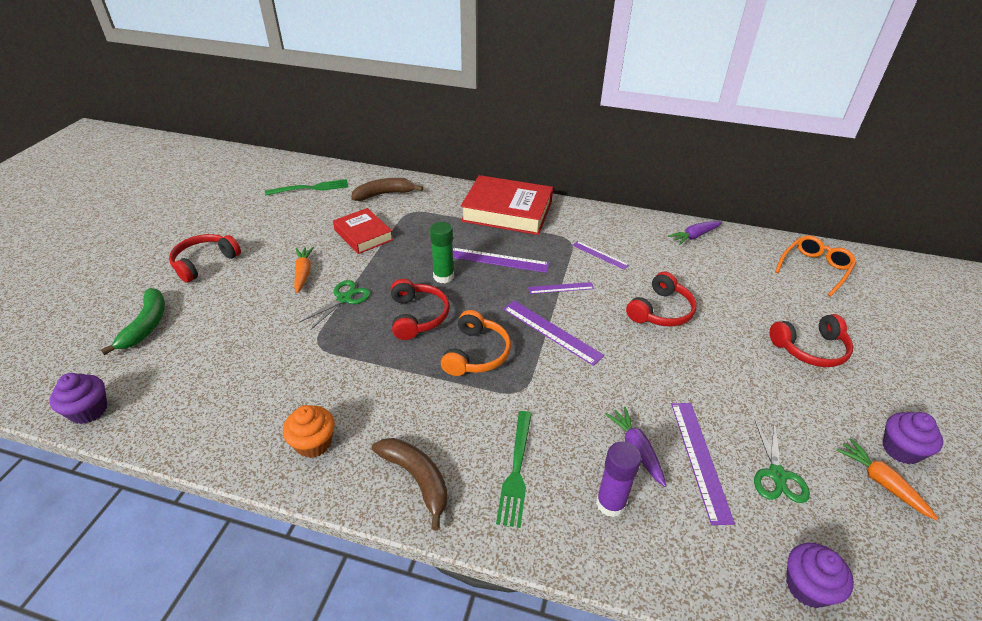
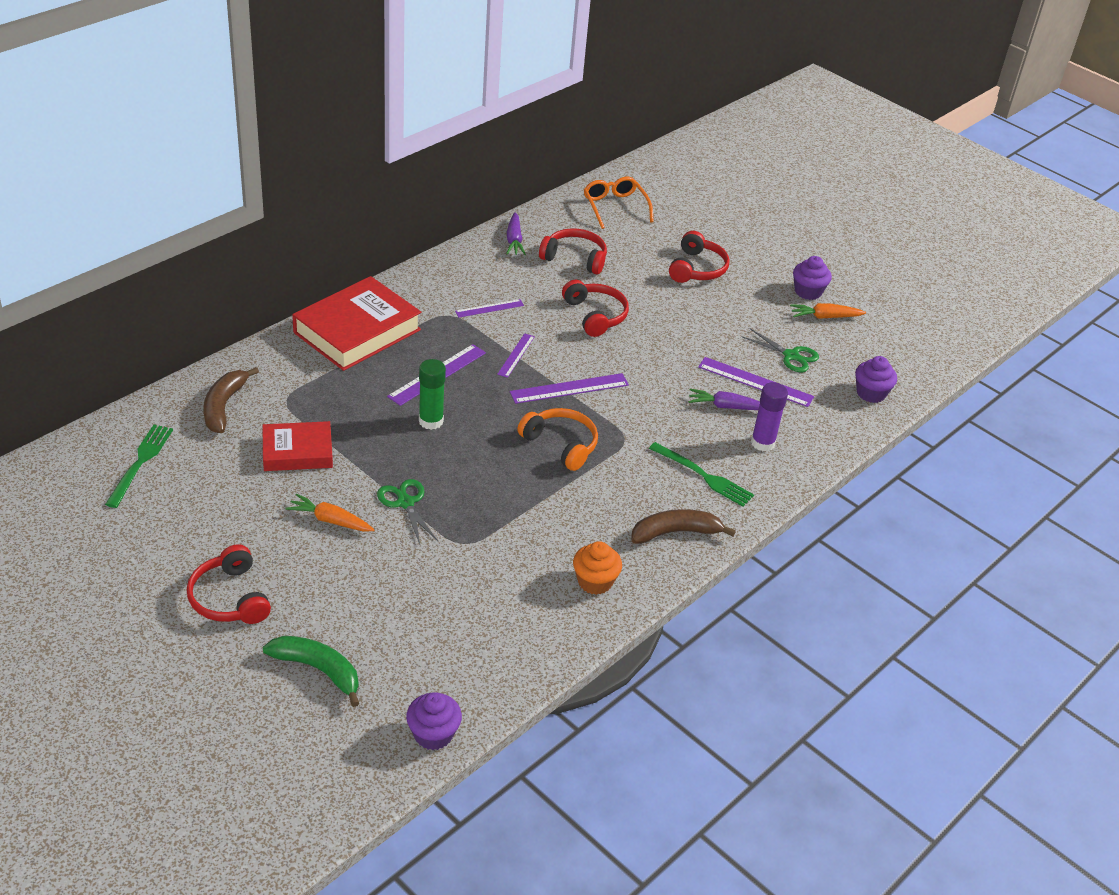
camera: 65 degrees left, 0 degrees up
red headphones [391,279,449,340] -> red headphones moved to [539,228,607,274]

